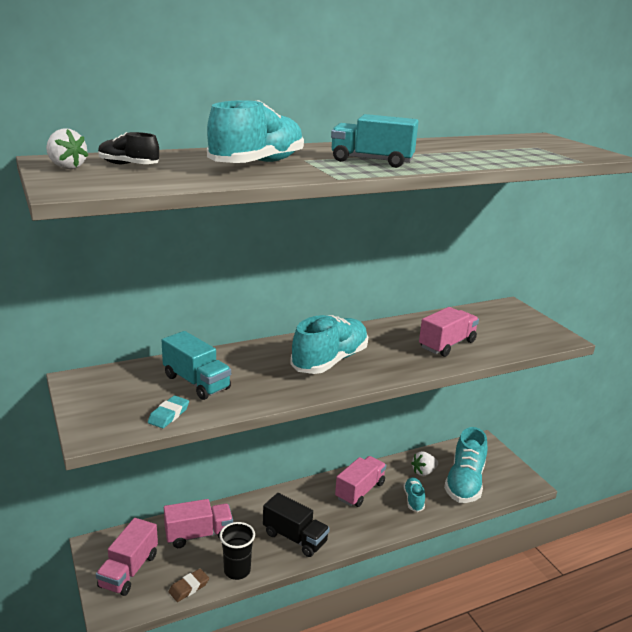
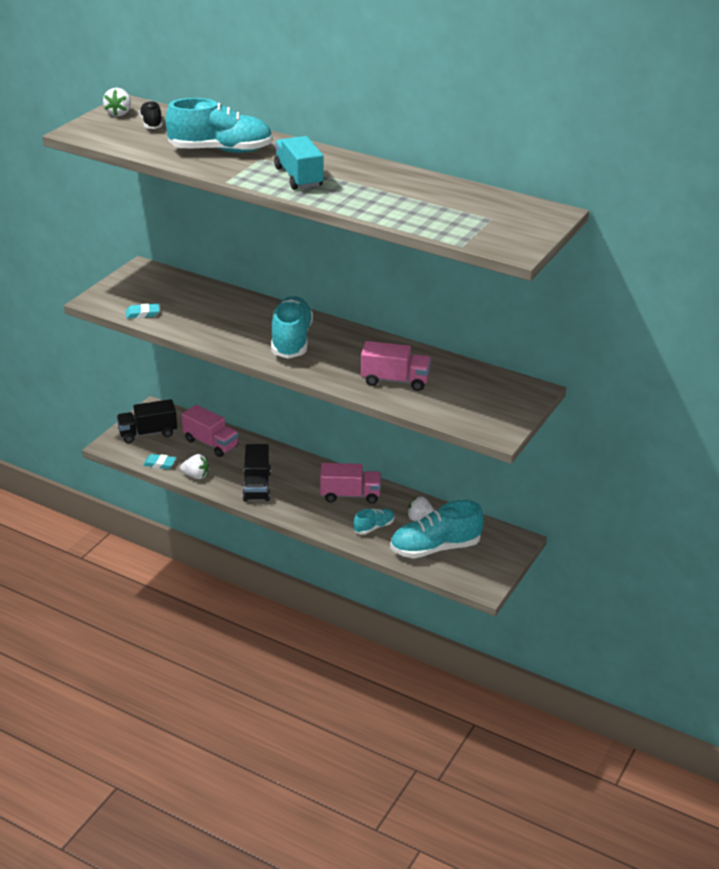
camera: 55 degrees right, 10 degrees up
pink truck [96,518,158,596] -> black truck [117,399,177,443]
turquoise truck [162,331,231,400] -> none
brown eraser [168,569,209,602] -> turquoise eraser [143,454,176,469]
black cup [219,522,255,580] -> white strawberry [180,454,209,479]
turquoise shoe [290,315,368,374] -> turquoise shoe turned 90 degrees counterclockwise [271,296,313,359]

